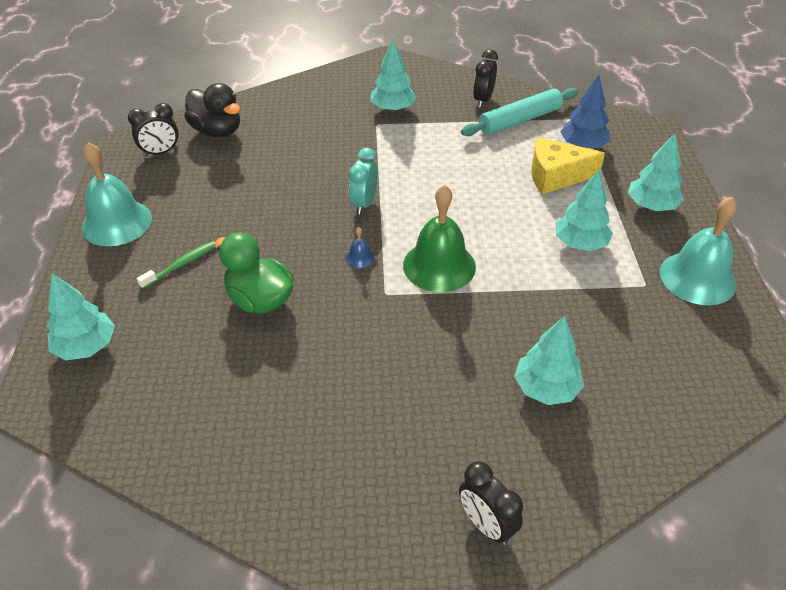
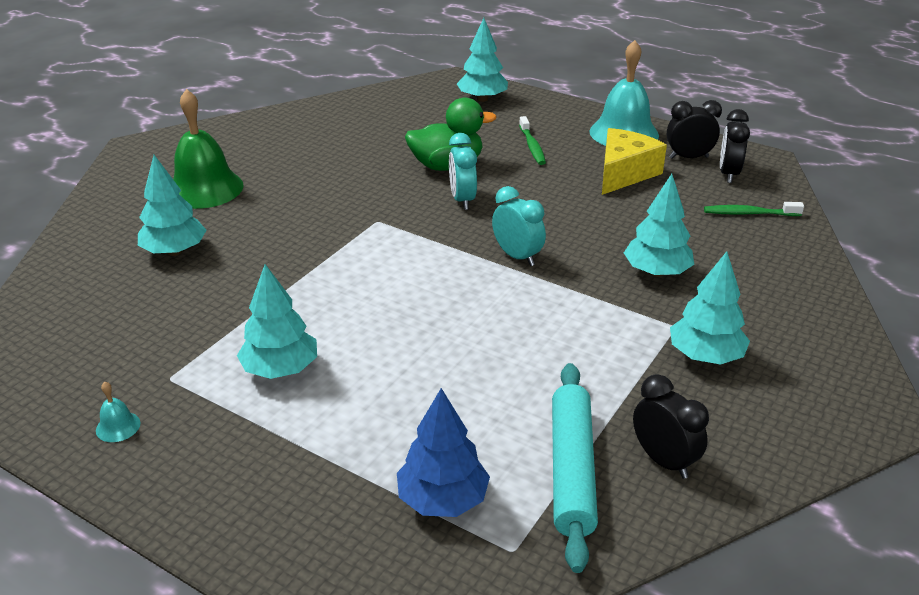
camera: 125 degrees right, 10 degrees down
black duck [185,83,240,137] -> green toothbrush [704,202,804,216]
blue bell [346,227,374,268] -> none
green bell [403,185,476,292] -> green bell moved to [173,89,244,209]
black clock [459,461,523,545] -> black clock moved to [667,100,722,159]
yellow cheese [531,137,605,194] -> yellow cheese moved to [602,128,667,195]
turquoise tree [628,133,684,211] -> turquoise tree moved to [624,174,694,277]
turquoise bell [660,197,737,305] -> turquoise bell [96,382,141,442], size x0.40
none -> turquoise clock [449,133,477,210]

